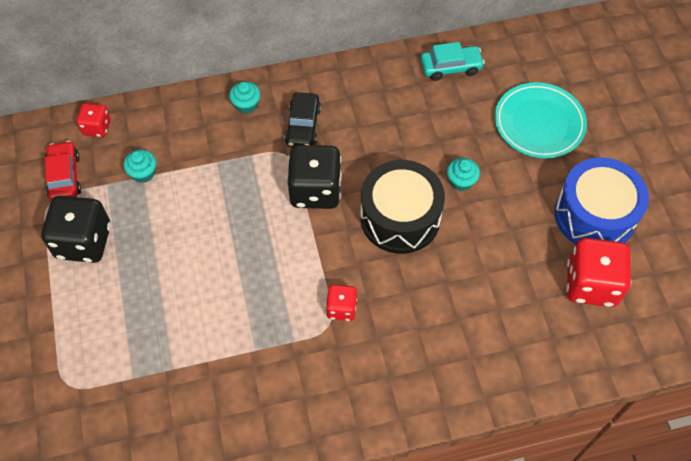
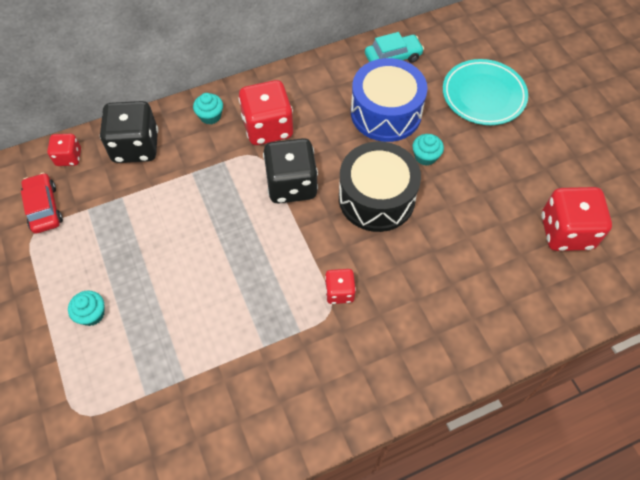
camera: 10 degrees left, 0 degrees up
black dice [41,196,111,263] -> black dice moved to [100,101,158,163]
turquoise cupcake [123,149,156,183] -> turquoise cupcake moved to [68,290,105,326]
black car [284,92,321,147] -> red dice [238,80,293,145]
blue drum [554,157,649,244] -> blue drum moved to [351,58,428,142]

